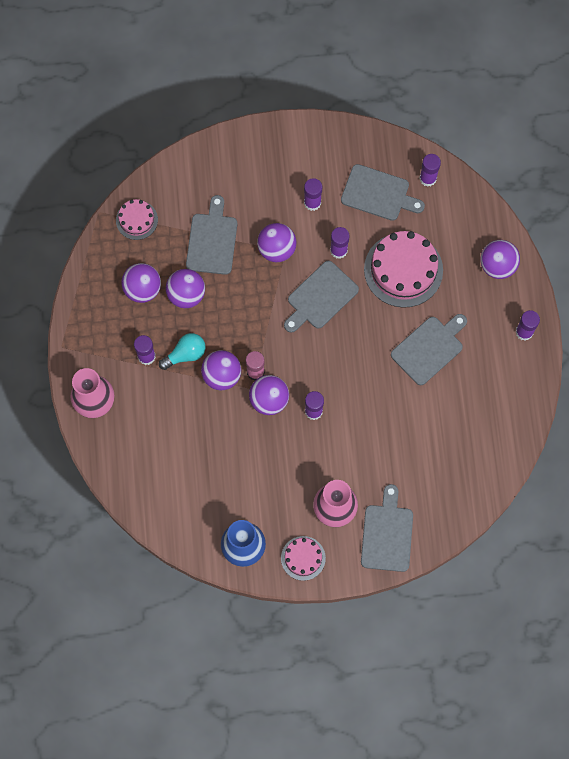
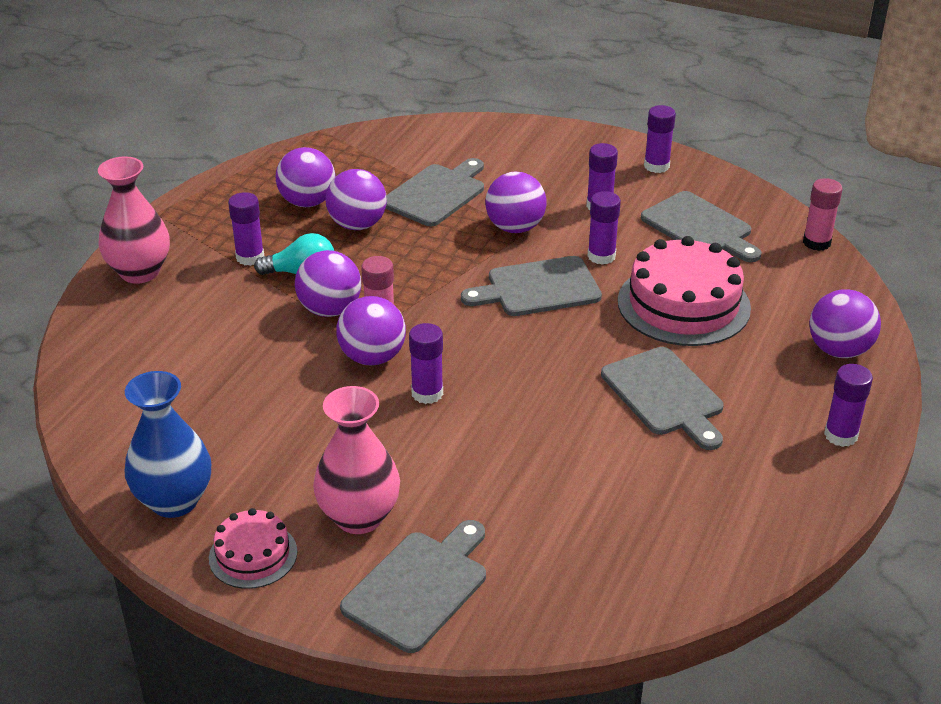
camera: 30 degrees right, 35 degrees down
pink cake [116,199,158,240] -> none
grey cutting board [391,314,467,385] -> grey cutting board turned 75 degrees clockwise [601,347,724,450]
purple glue stick [419,154,441,187] -> purple glue stick moved to [644,105,676,173]
none -> pink glue stick [803,178,843,251]

